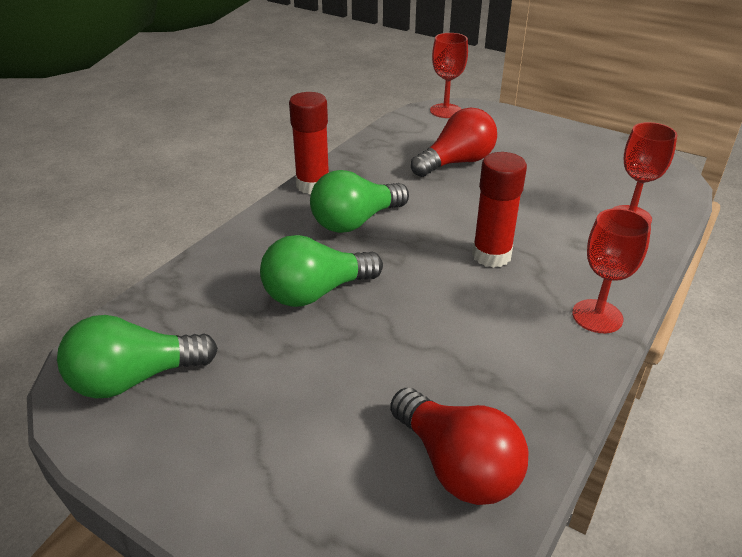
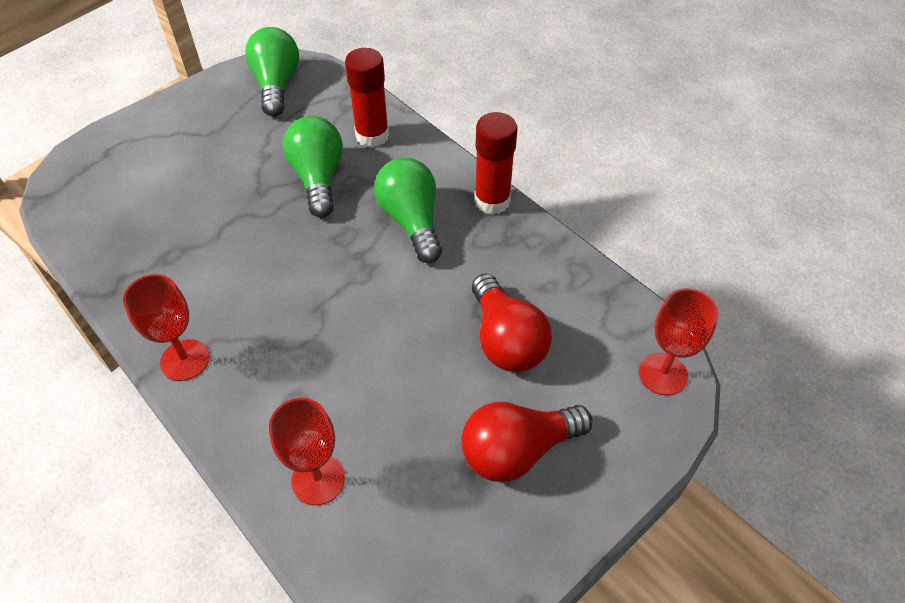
camera: 105 degrees right, 15 degrees up
red light bulb [390,388,529,505] -> red light bulb moved to [461,402,593,482]
red glue stick [472,152,527,268] -> red glue stick moved to [345,48,389,148]

